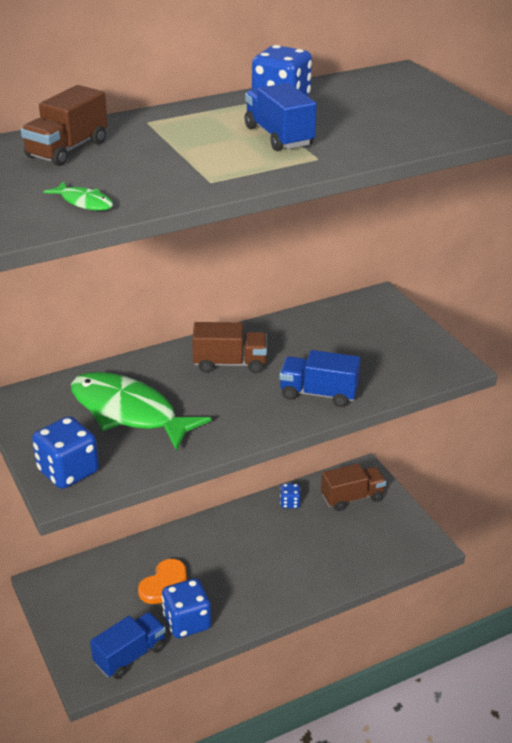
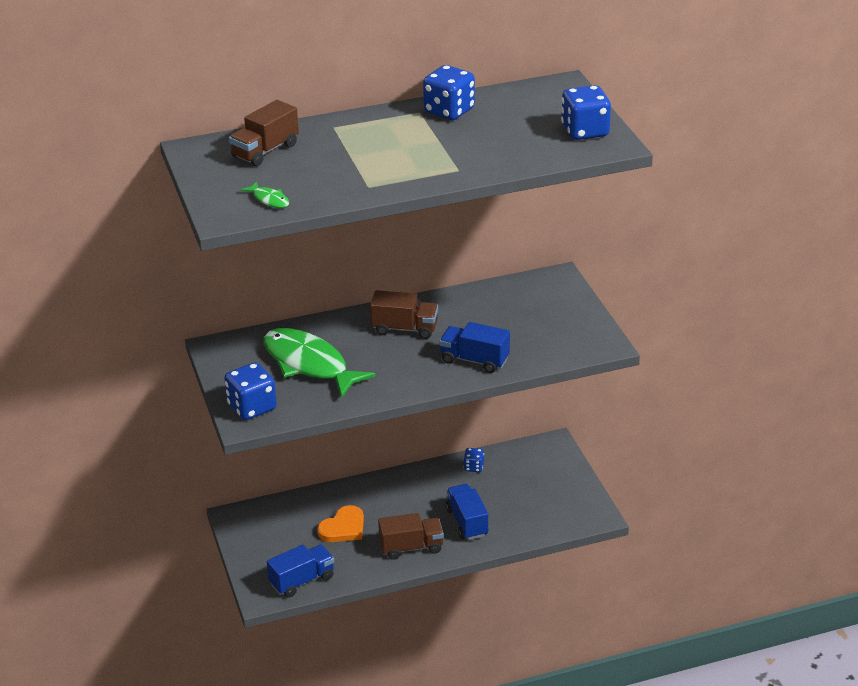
camera: 10 degrees right, 0 degrees up
blue dice [162,578,211,638] -> blue dice moved to [561,85,611,140]
blue truck [244,83,317,151] -> blue truck moved to [446,484,488,540]
brown truck [321,464,386,511] -> brown truck moved to [378,513,444,560]

